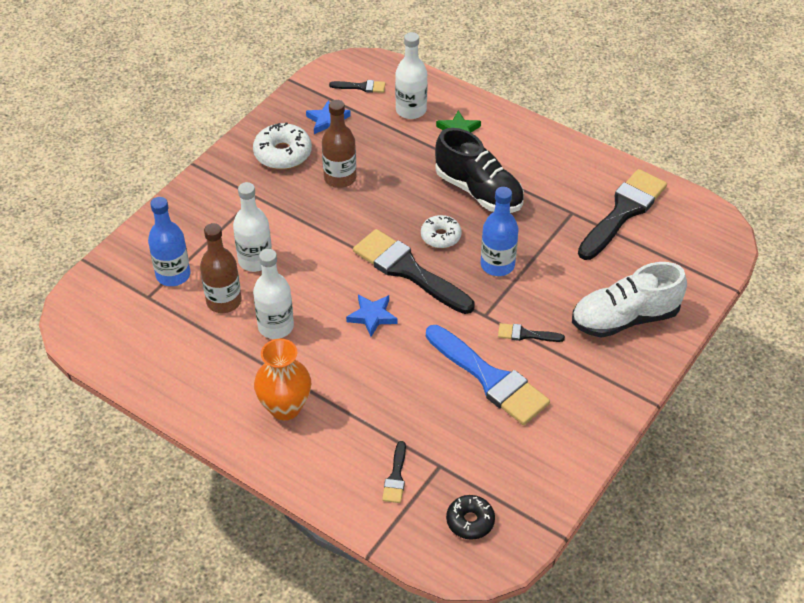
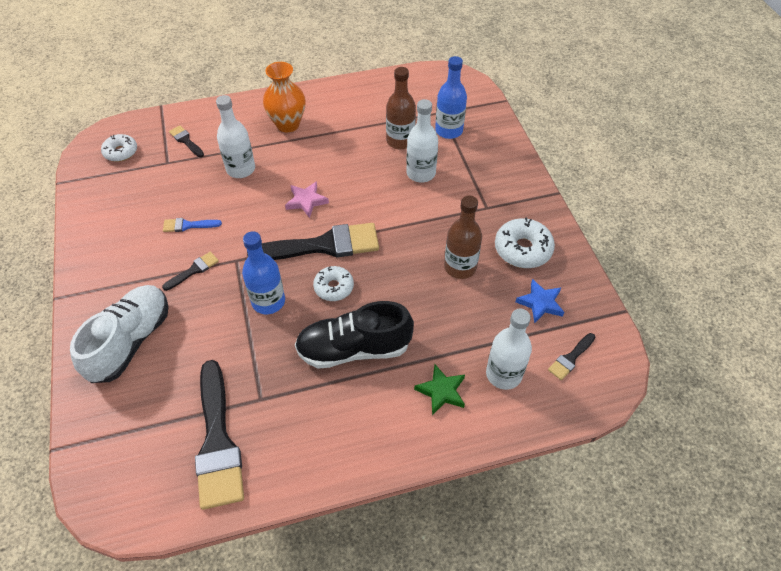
camera: 130 degrees right, 5 degrees up
white bottle [253,249,294,339] -> white bottle moved to [216,95,255,178]
blue star [346,294,397,337] -> pink star [285,181,329,218]
blue brush [426,325,550,425] -> blue brush [163,218,222,232], size x0.45
black donut [446,495,495,540] -> white donut [101,134,137,162]

